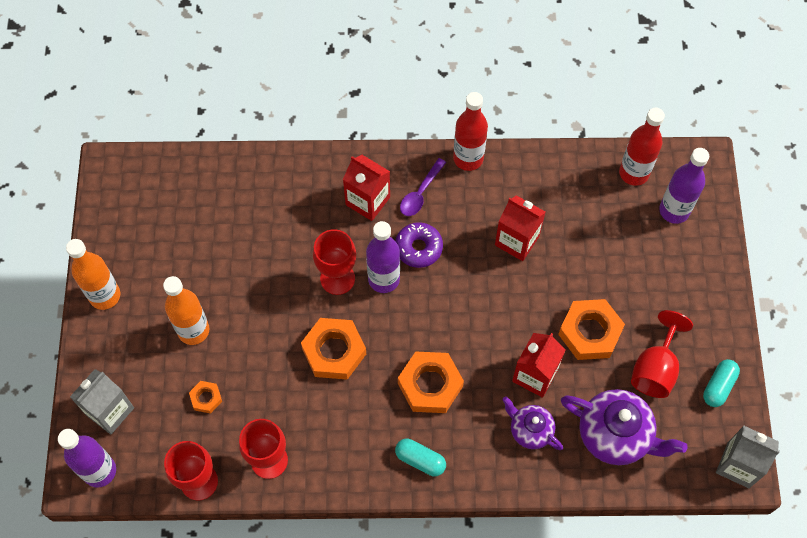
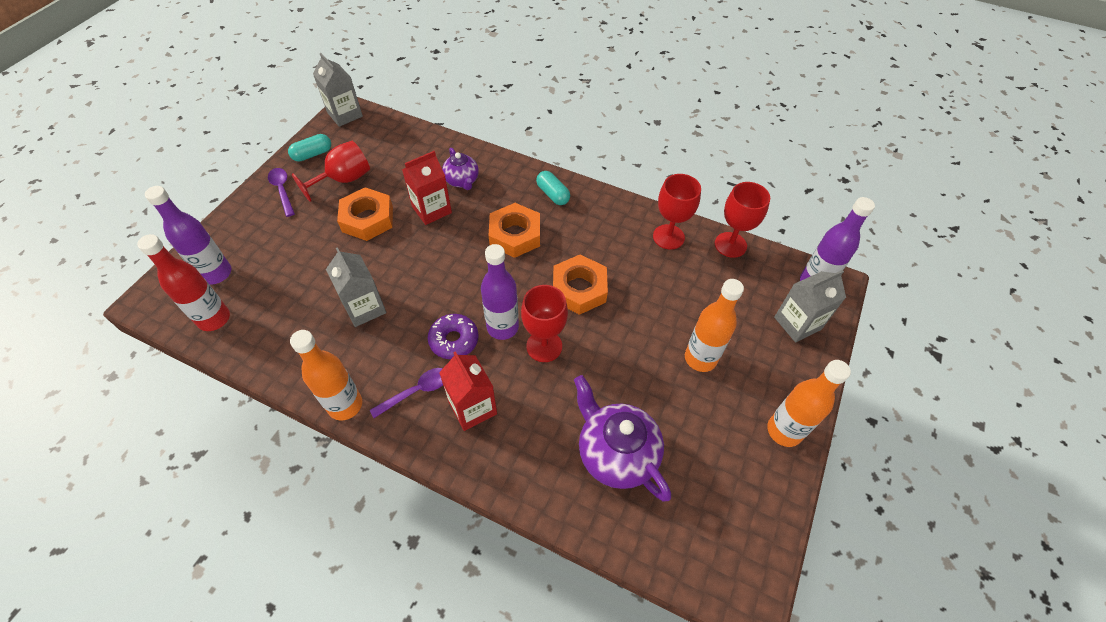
camera: 155 degrees left, 10 degrees down
orange nut [189,381,222,414] -> none
red bottle [453,92,488,171] -> orange bottle [290,330,362,421]
red carton [495,195,546,261] -> grey carton [326,247,386,327]
purple teapot [561,389,688,465] -> purple teapot moved to [574,375,671,501]
none -> purple spoon [268,168,295,217]

